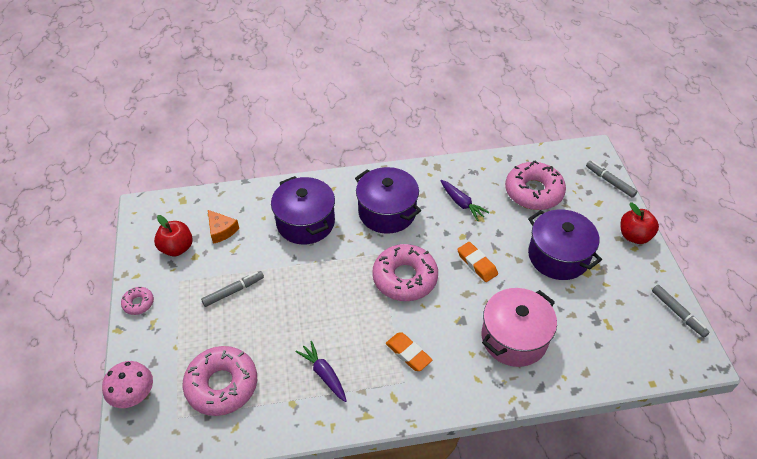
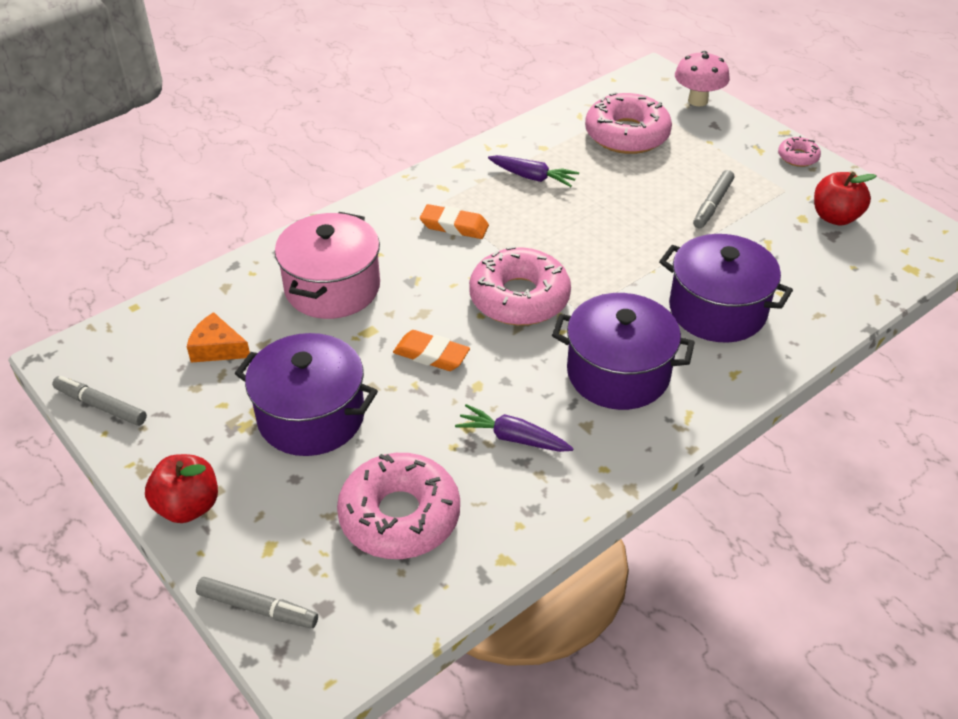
camera: 150 degrees right, 5 degrees down
orange cheese [208,210,239,244] -> orange cheese moved to [187,312,250,363]

